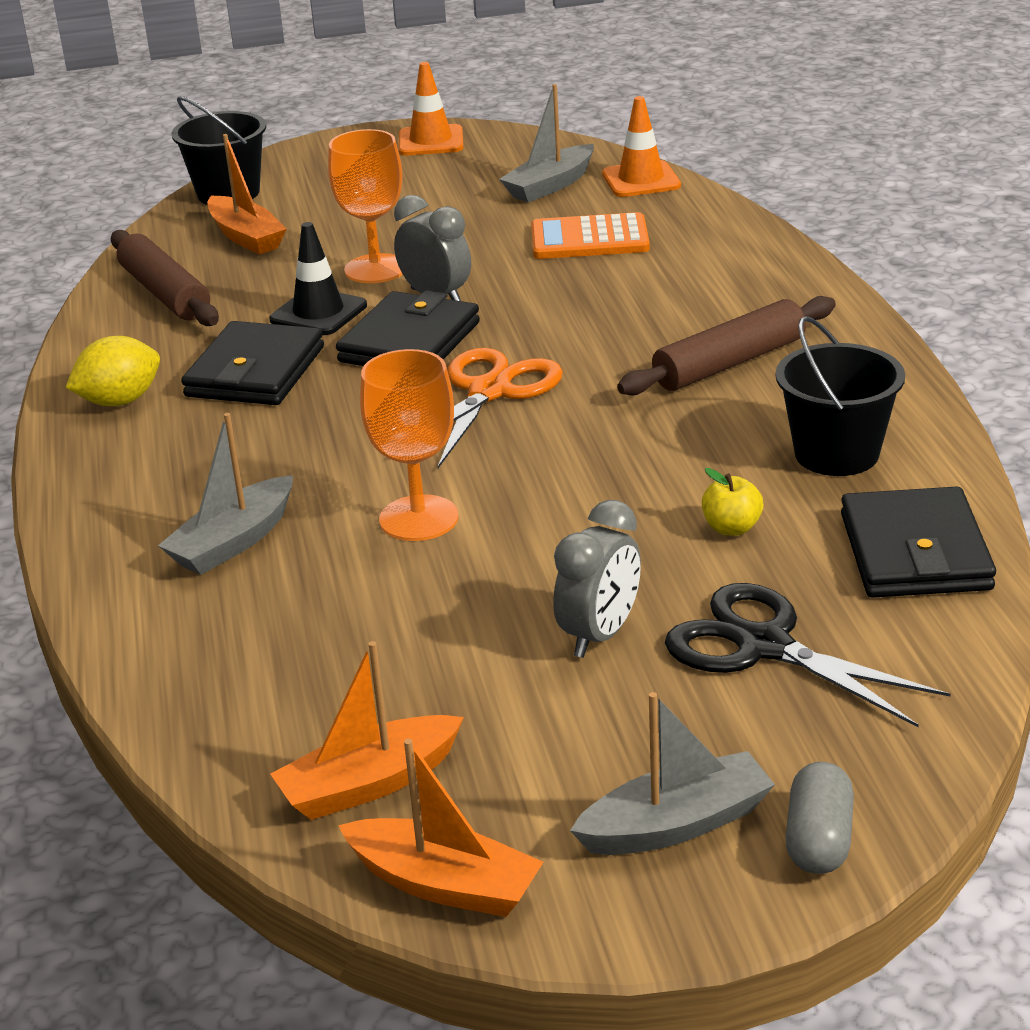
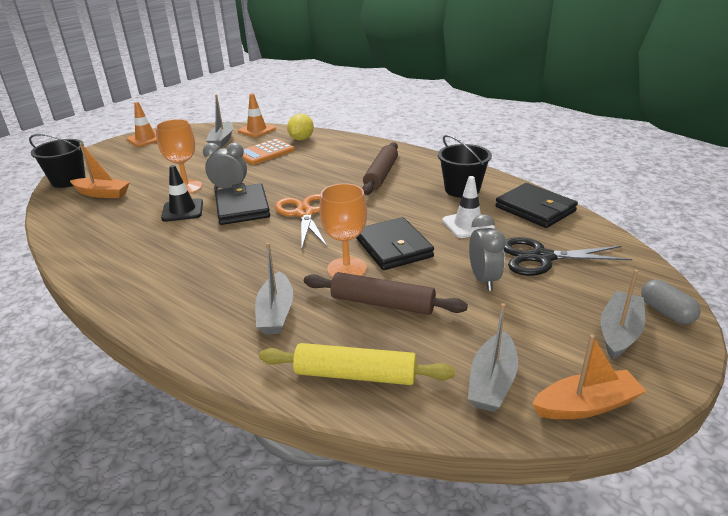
camera: 40 degrees left, 0 degrees up
yellow lemon [65,336,160,406] -> yellow lemon moved to [287,114,314,140]
brown rolling pin [111,230,219,326] -> brown rolling pin moved to [304,272,468,315]
black wallet [181,321,324,405] -> black wallet moved to [356,217,434,270]
orange boat [270,641,464,820] -> grey boat [468,303,518,412]
yellow apple [702,468,763,536] -> white traffic cone [442,176,495,238]
none -> yellow rolling pin [259,343,455,385]

